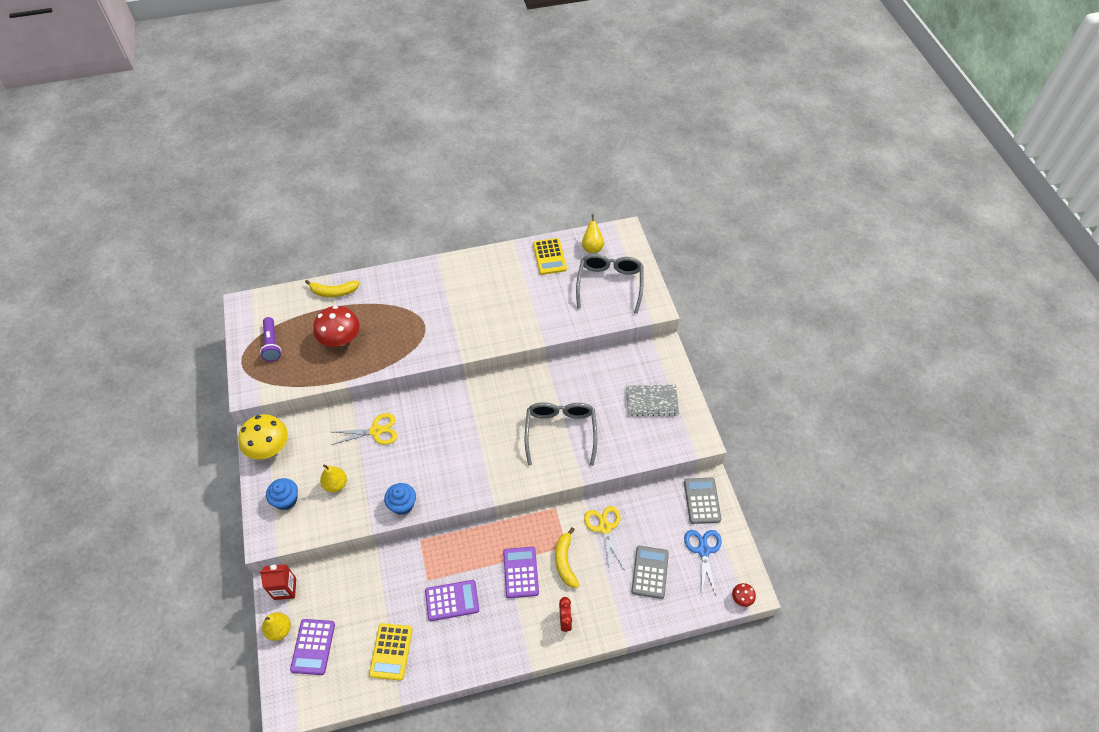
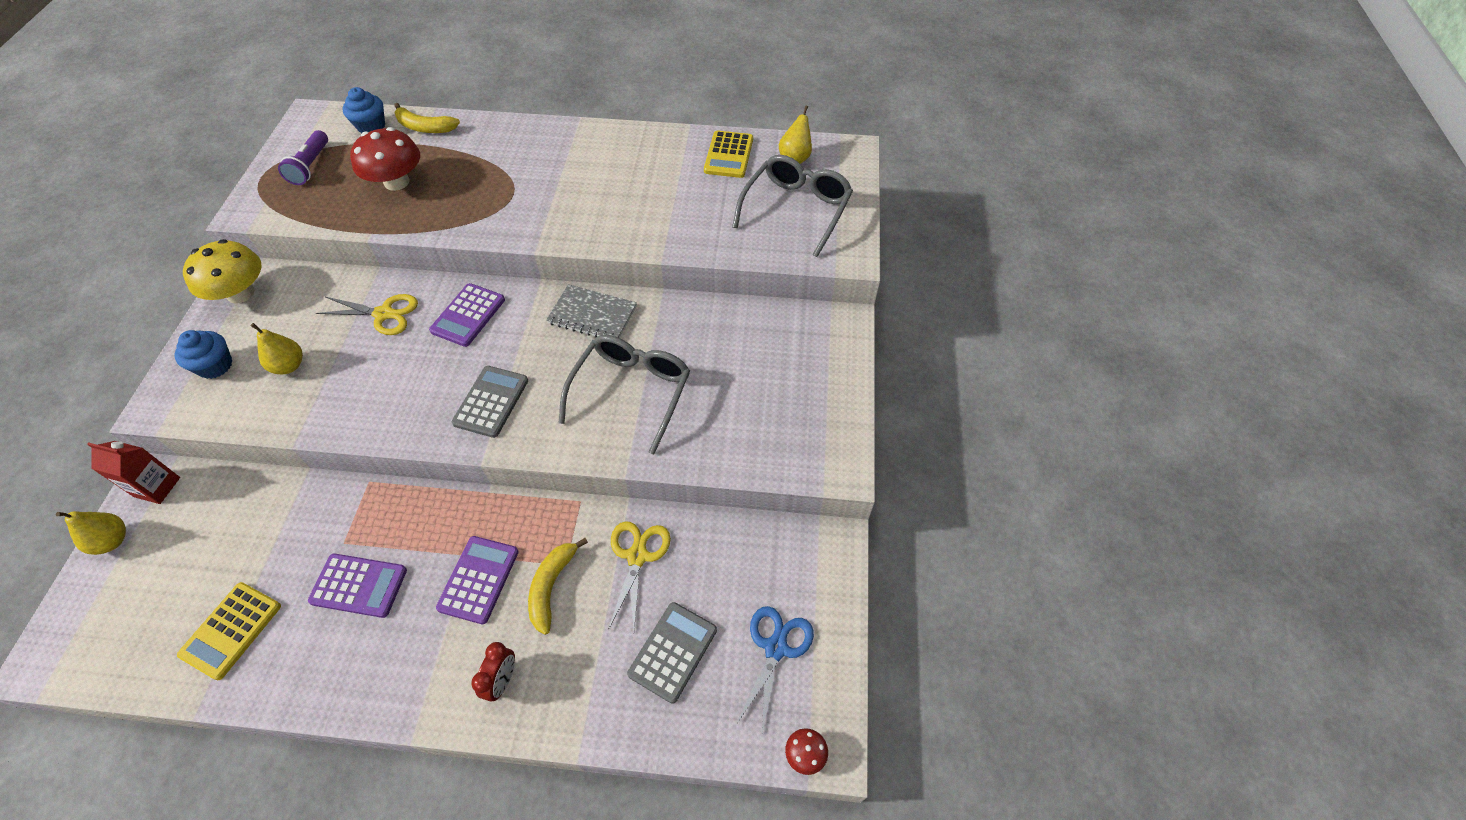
camera: 20 degrees right, 0 degrees up
purple calculator [290,619,335,675] -> purple calculator moved to [429,283,505,347]
blue cupcake [384,483,416,515] -> blue cupcake moved to [342,87,385,134]
grey notebook [626,385,679,416] -> grey notebook moved to [546,284,637,338]
grey calculator [684,477,721,524] -> grey calculator moved to [452,366,528,438]

